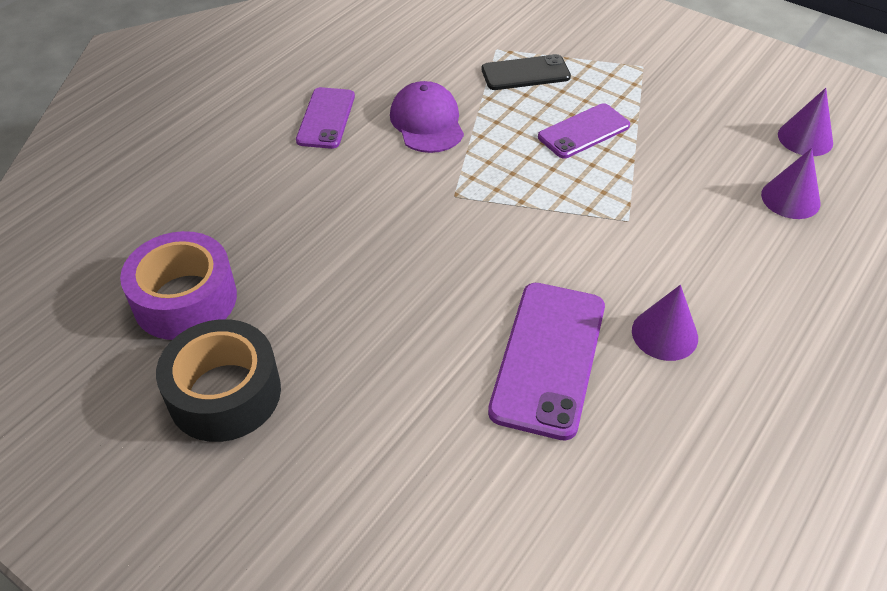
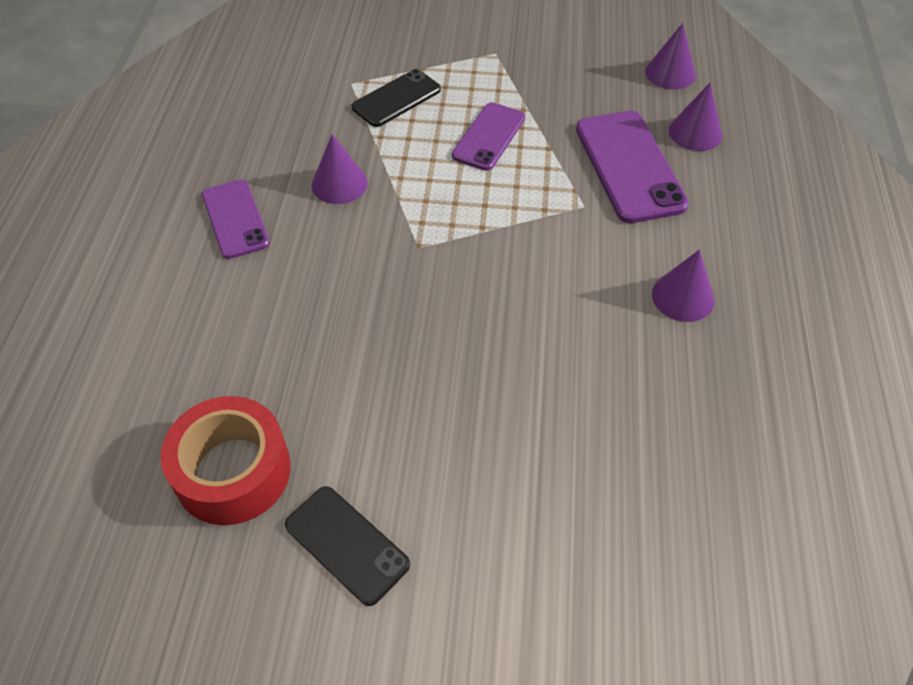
camera: 30 degrees left, 5 degrees up
purple tape [120,231,237,340] -> red tape [161,396,291,525]
black tape [156,319,281,442] -> black phone [285,486,410,606]
purple cap [390,81,464,153] -> purple cone [311,134,368,204]
purple phone [488,283,605,441] -> purple phone moved to [576,111,689,223]

